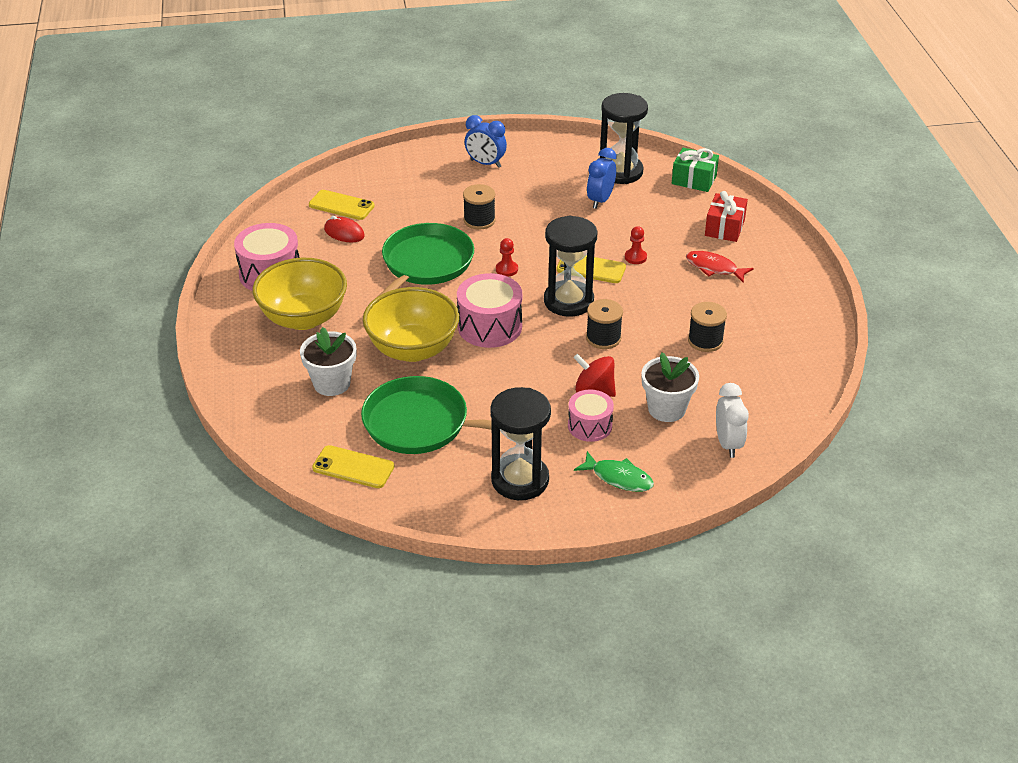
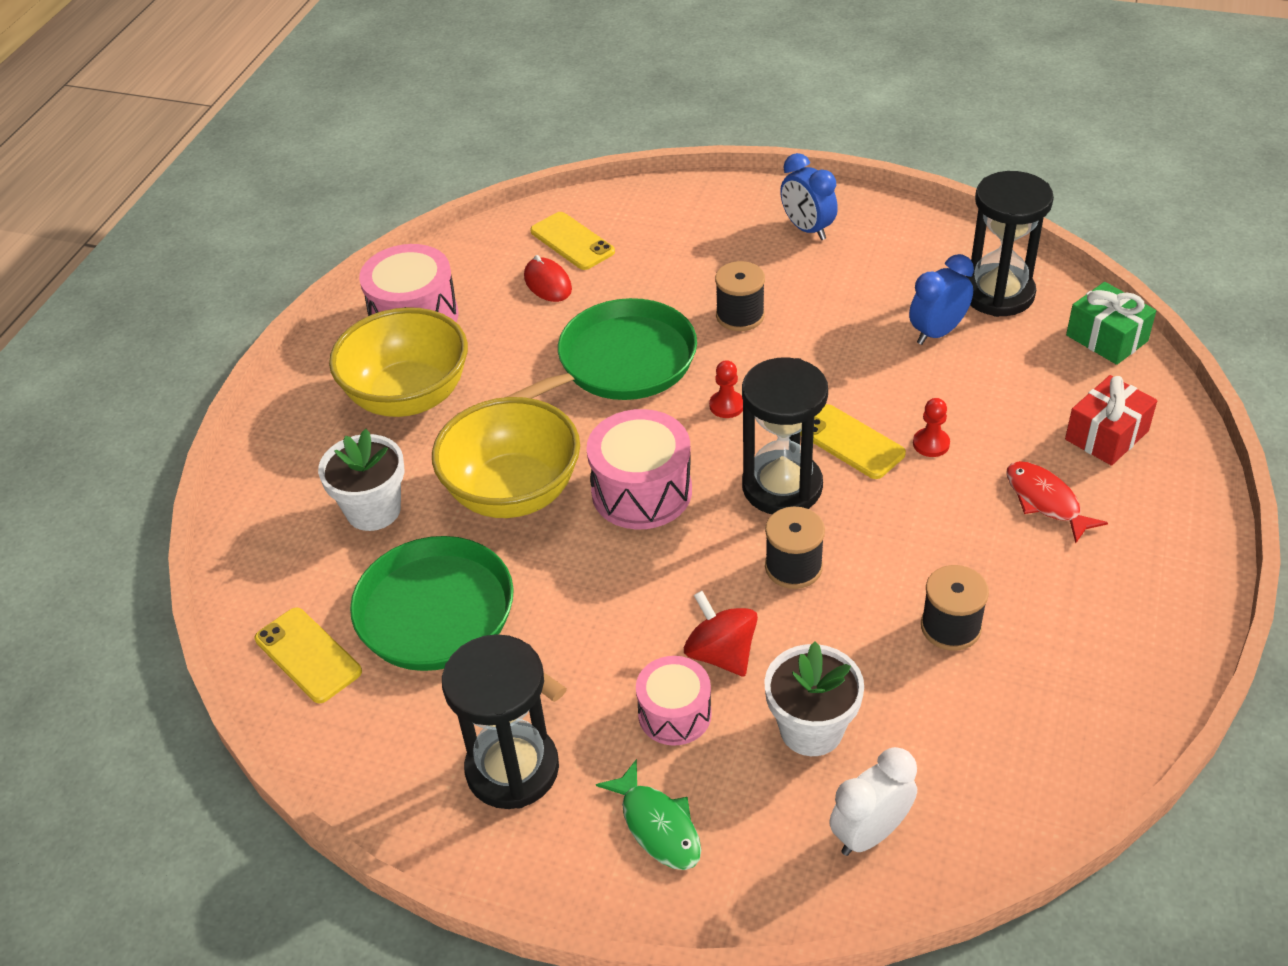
camera: 30 degrees right, 5 degrees up
white clock [716,383,749,458] -> white clock turned 150 degrees counterclockwise [829,747,917,856]

